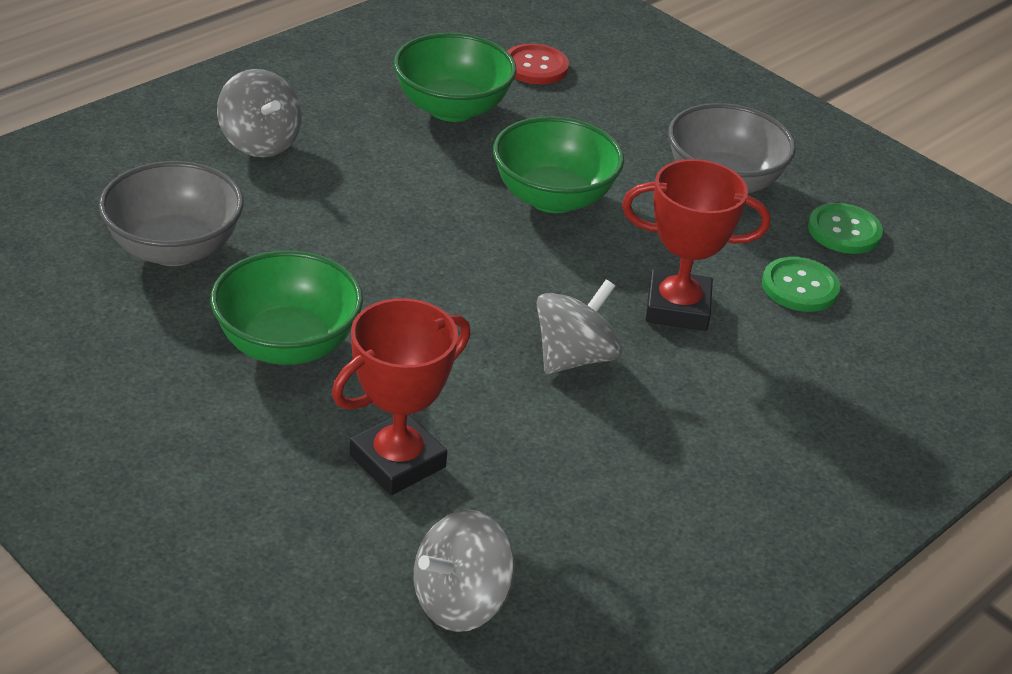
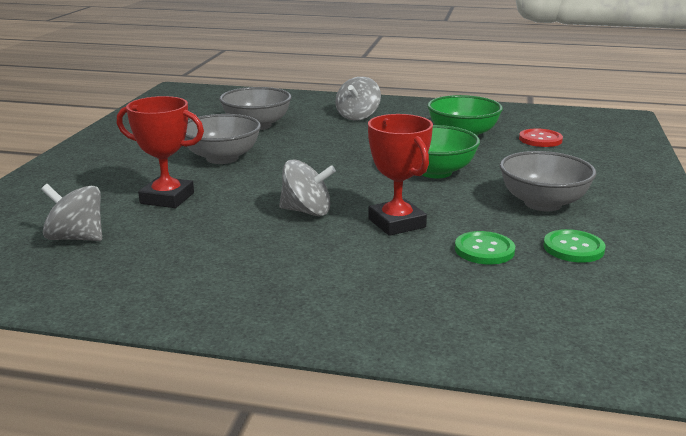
camera: 60 degrees right, 15 degrees down
green bowl [210,250,363,365] -> grey bowl [185,114,261,164]

